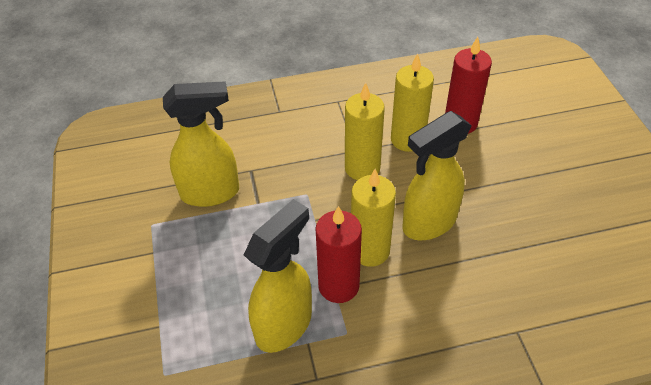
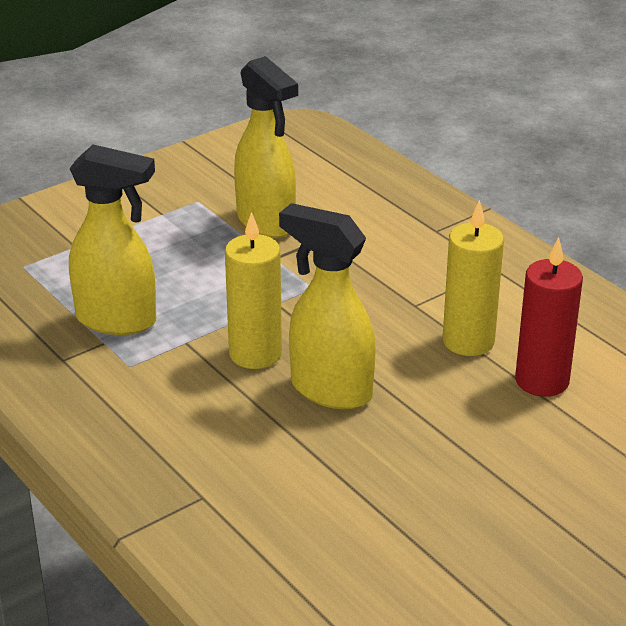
camera: 65 degrees right, 15 degrees down
red candle [315,206,362,303] -> none
yellow candle [345,83,385,180] -> none

